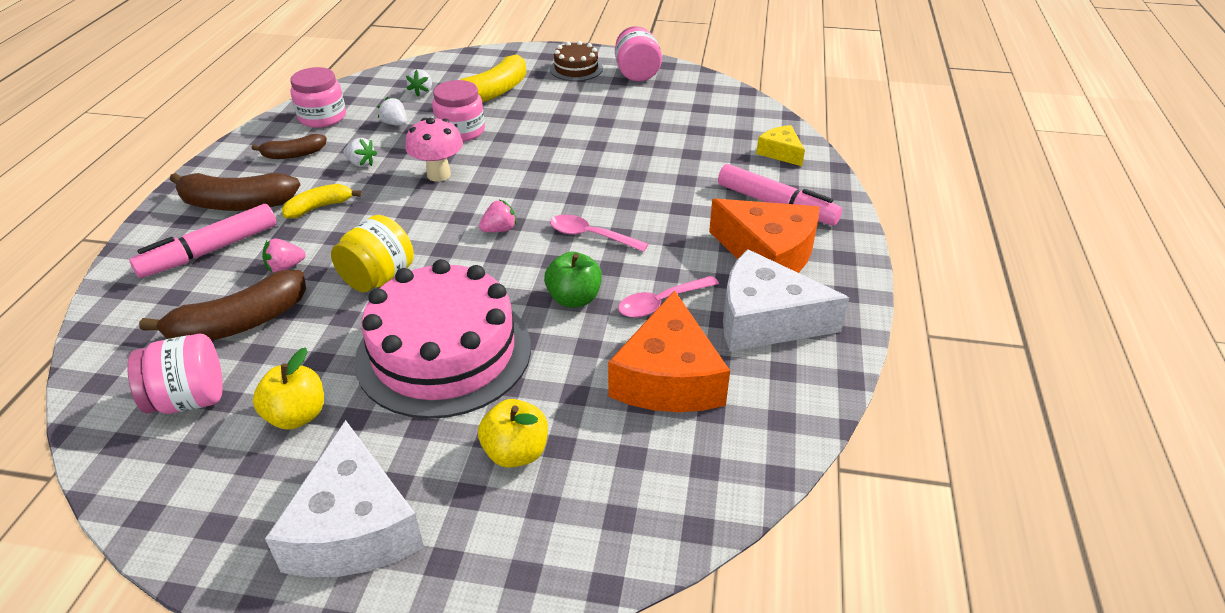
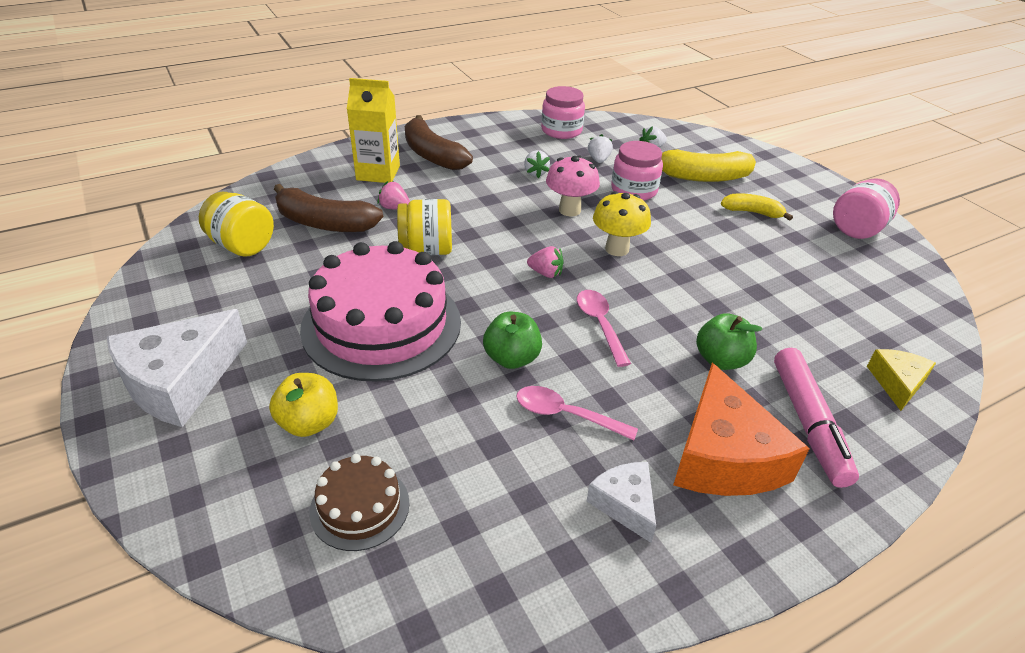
camera: 50 degrees right, 0 degrees up
pink jar [127,334,223,414] -> yellow jar [199,192,274,257]
pink marker [129,204,277,278] -> yellow carton [347,78,400,183]
brown banana [252,134,327,159] -> none
yellow apple [253,348,324,430] -> none
yellow banana [282,184,362,218] -> yellow banana moved to [721,193,793,221]
brown cake [550,41,603,81] -> brown cake moved to [309,454,409,551]
orange cheese [608,290,730,412] -> none
white cheese [723,249,849,351] -> white cheese [586,462,656,543], size x0.53
none -> yellow mushroom [593,191,651,256]
none -> green apple [696,313,762,370]

